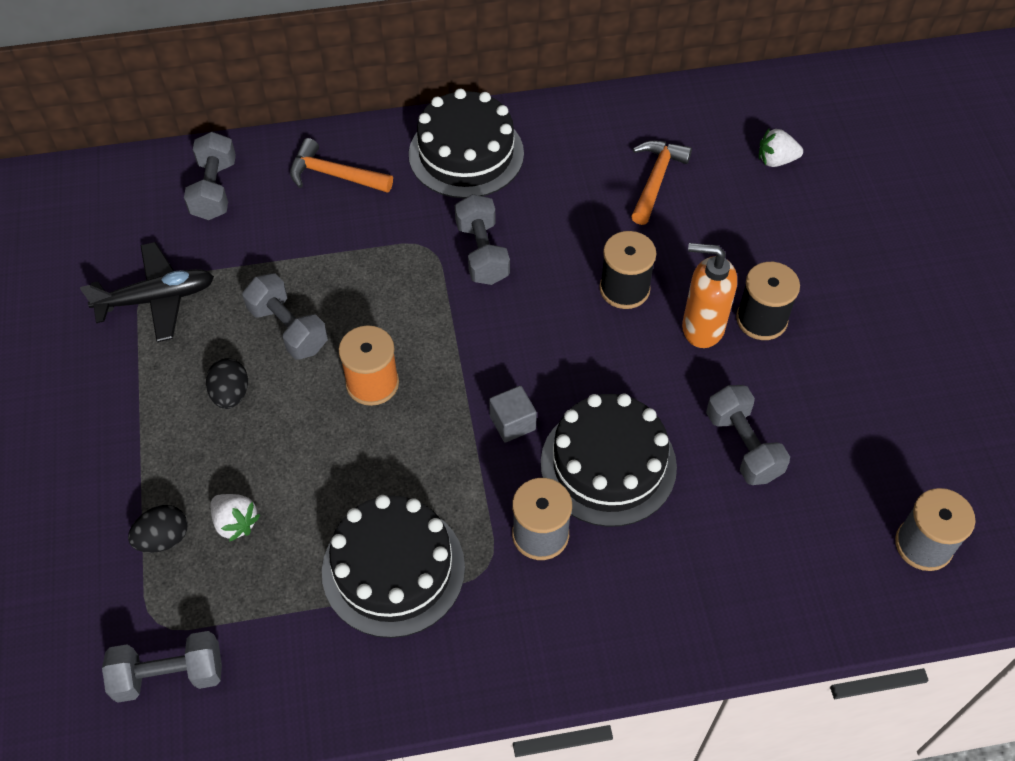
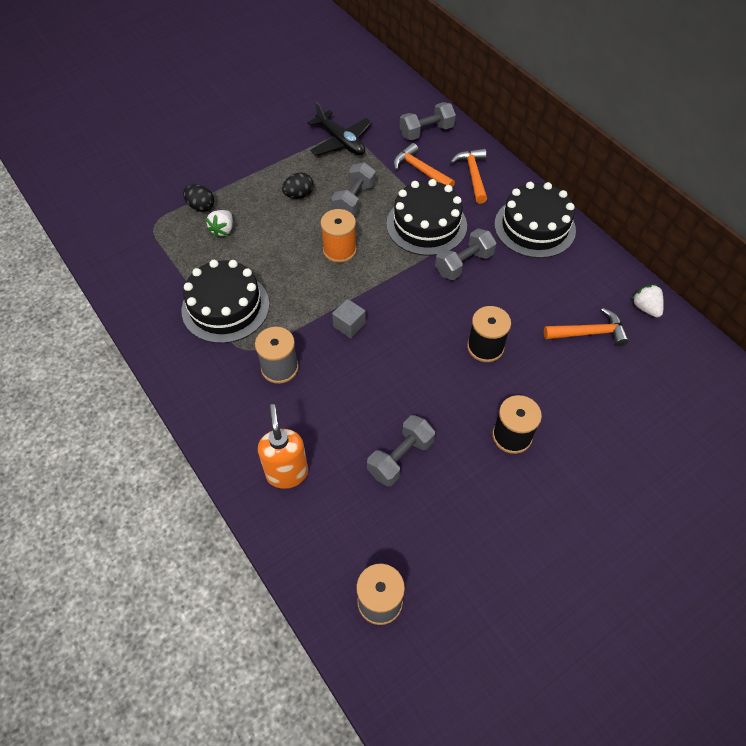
camera: 65 degrees right, 0 degrees up
grey dumbbell [102,631,222,703] -> none
black cake [541,393,677,527] -> black cake moved to [386,179,467,256]
orange soap dispenser [682,243,737,348] -> orange soap dispenser moved to [258,404,308,489]
white strawberry [759,128,803,167] -> white strawberry moved to [631,284,664,318]
none -> orange hammer [393,143,455,188]

